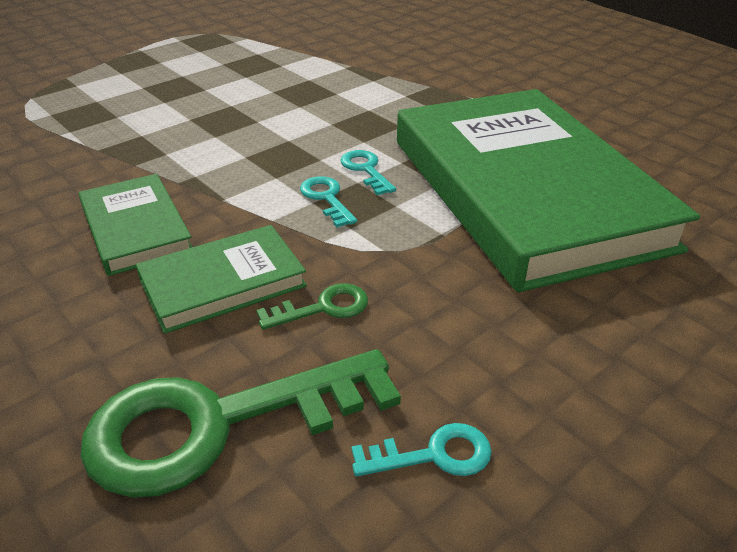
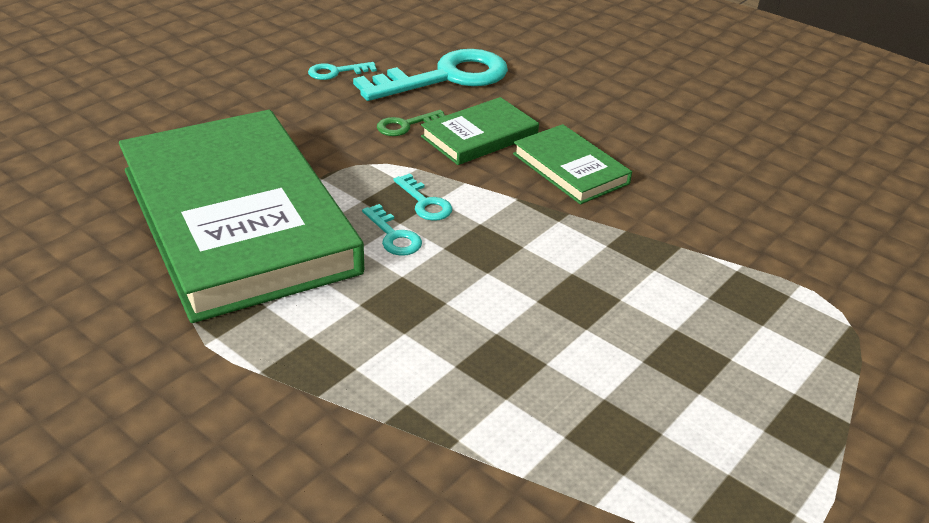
camera: 170 degrees right, 0 degrees up
green key [80,349,401,498] -> turquoise key [353,49,508,101]

